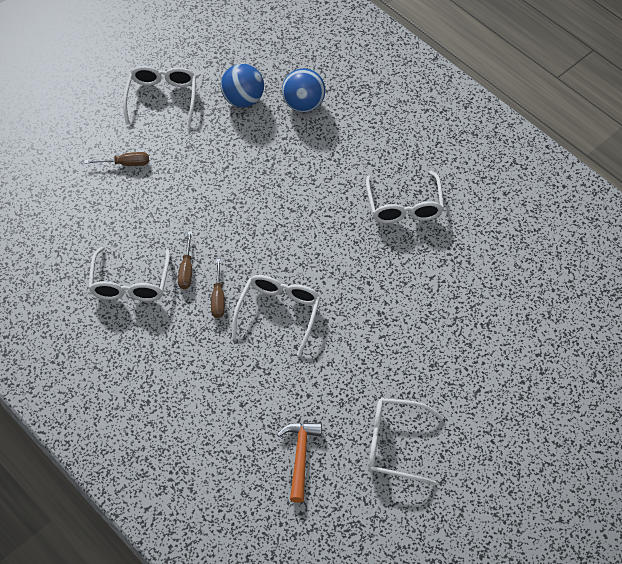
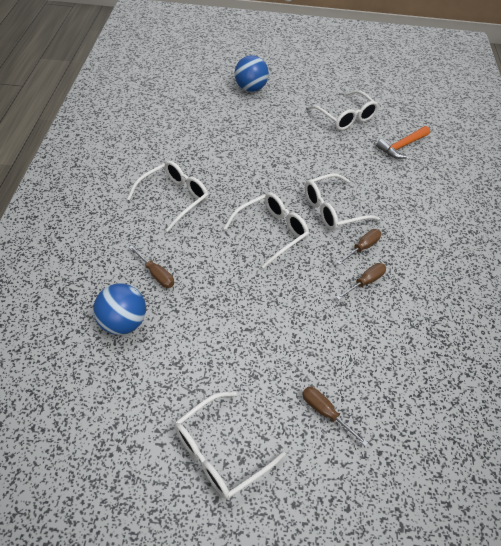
camera: 135 degrees left, 5 degrees down
white glasses [88,246,170,302] -> white glasses moved to [223,192,309,268]
blue ball [221,64,264,108] -> blue ball moved to [234,55,269,92]
none -> brown screwdriver [129,246,174,288]

